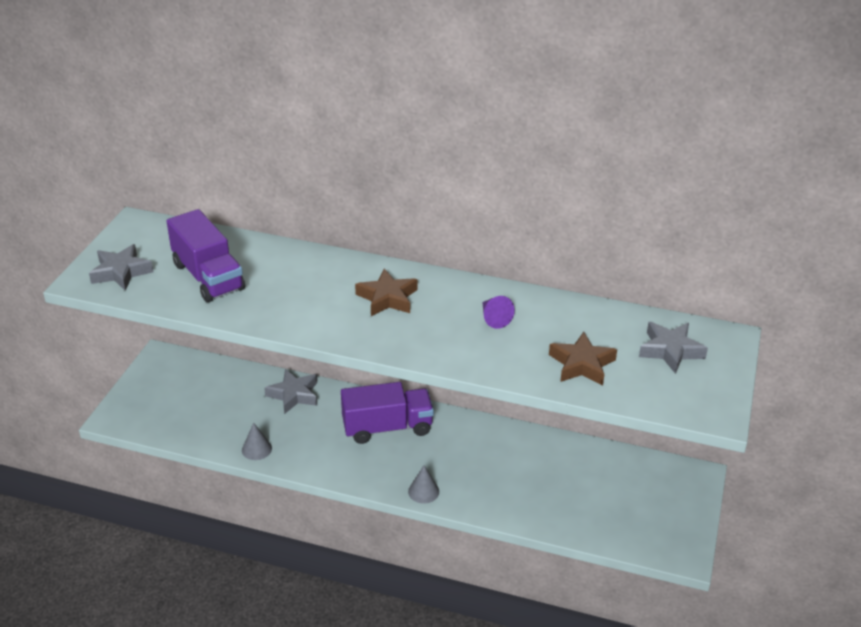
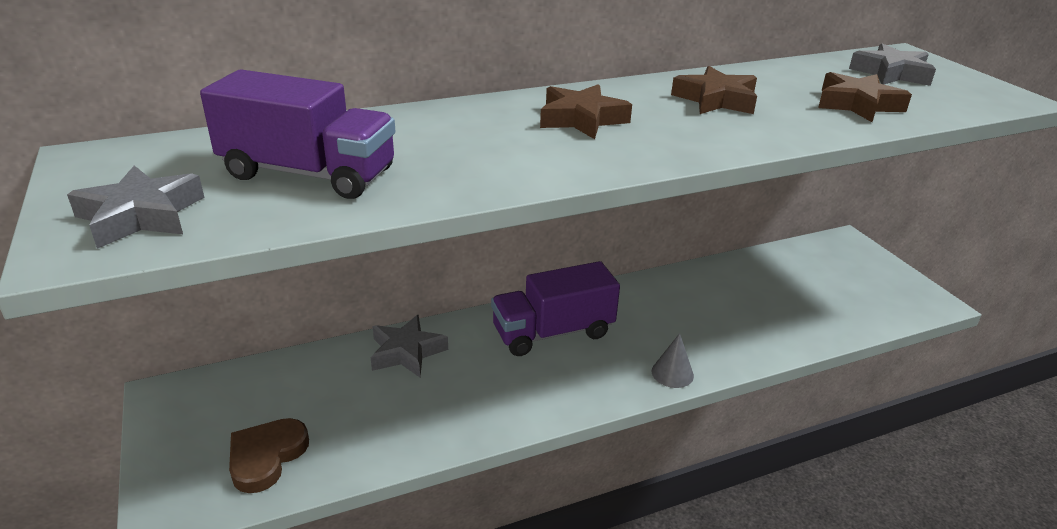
camera: 40 degrees left, 5 degrees down
grey cone [242,423,272,460] -> none
purple truck [341,382,434,444] -> purple truck turned 150 degrees counterclockwise [491,261,620,356]
purple cone [482,296,515,329] -> brown star [671,66,757,114]
none -> brown heart [229,418,309,493]

